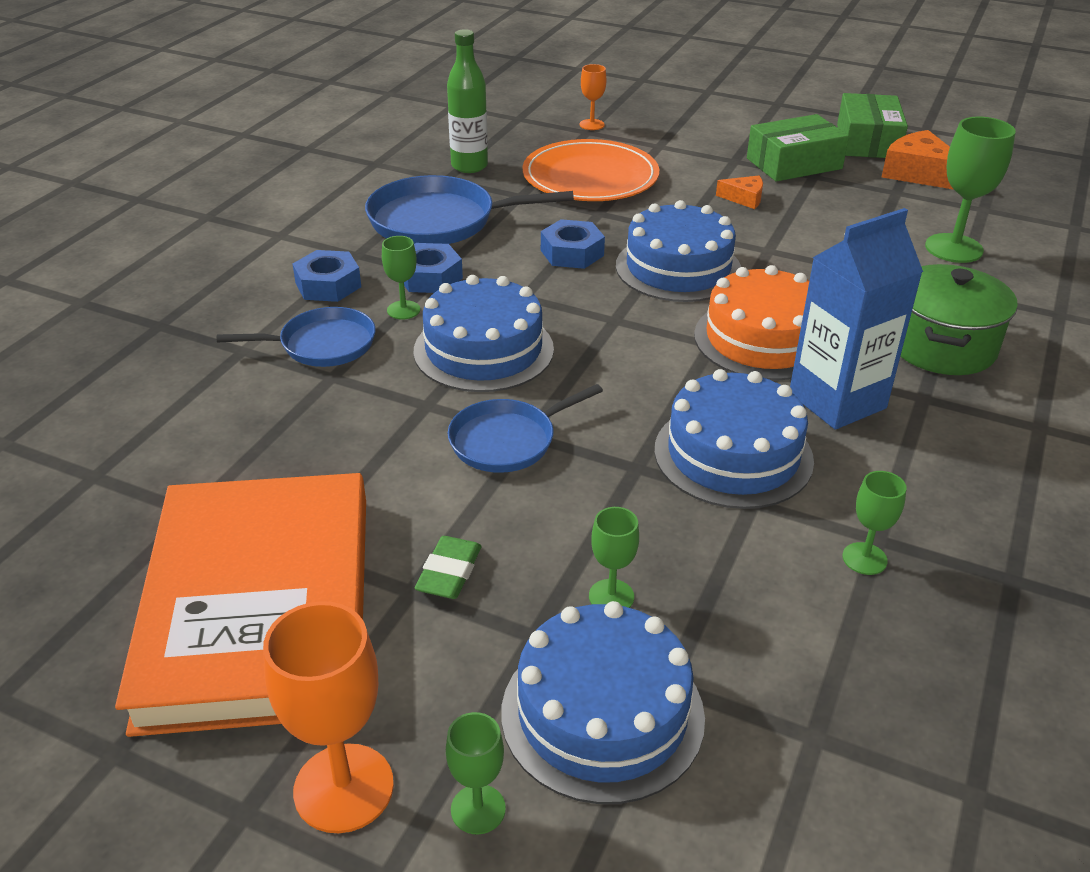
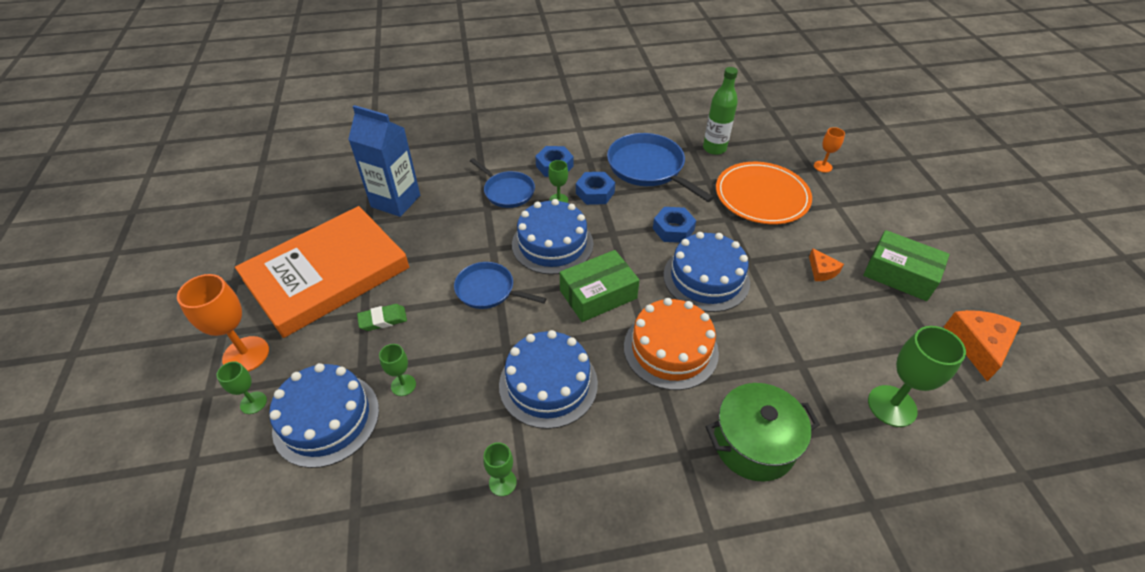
camera: 55 degrees right, 10 degrees up
blue carton [790,208,923,430] -> blue carton moved to [348,105,420,217]
green box [837,93,908,158] -> green box moved to [560,250,640,322]

